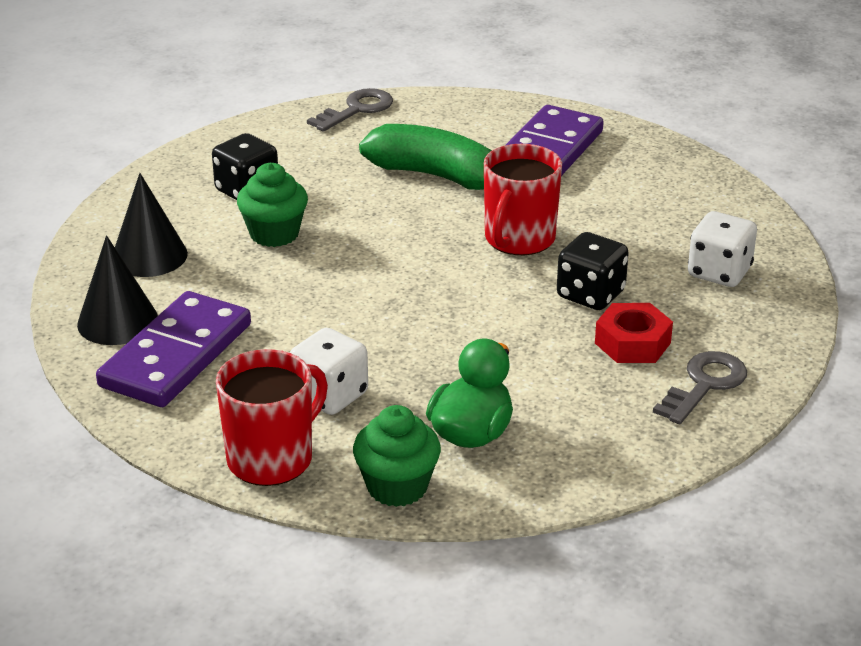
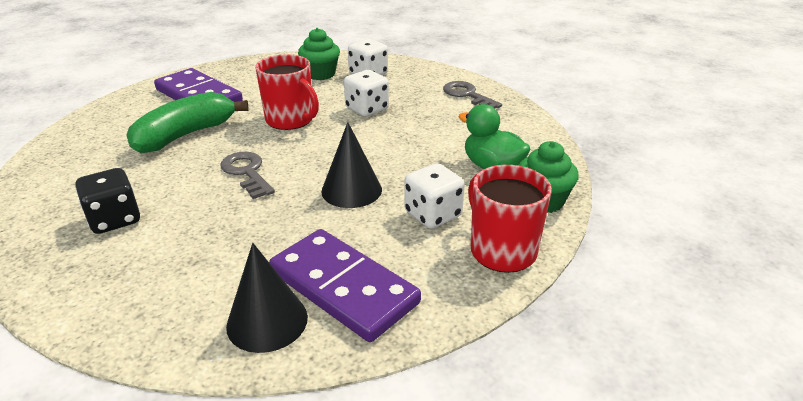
camera: 75 degrees left, 0 degrees up
black cone [115,173,188,277] -> black cone moved to [321,122,382,208]
green cupcake [237,163,308,247] -> green cupcake moved to [298,28,340,80]
grey key [307,88,393,132] -> grey key moved to [220,152,275,199]
black dice [557,232,629,310] -> white dice [344,70,389,117]
red nut [595,303,673,363] -> none

